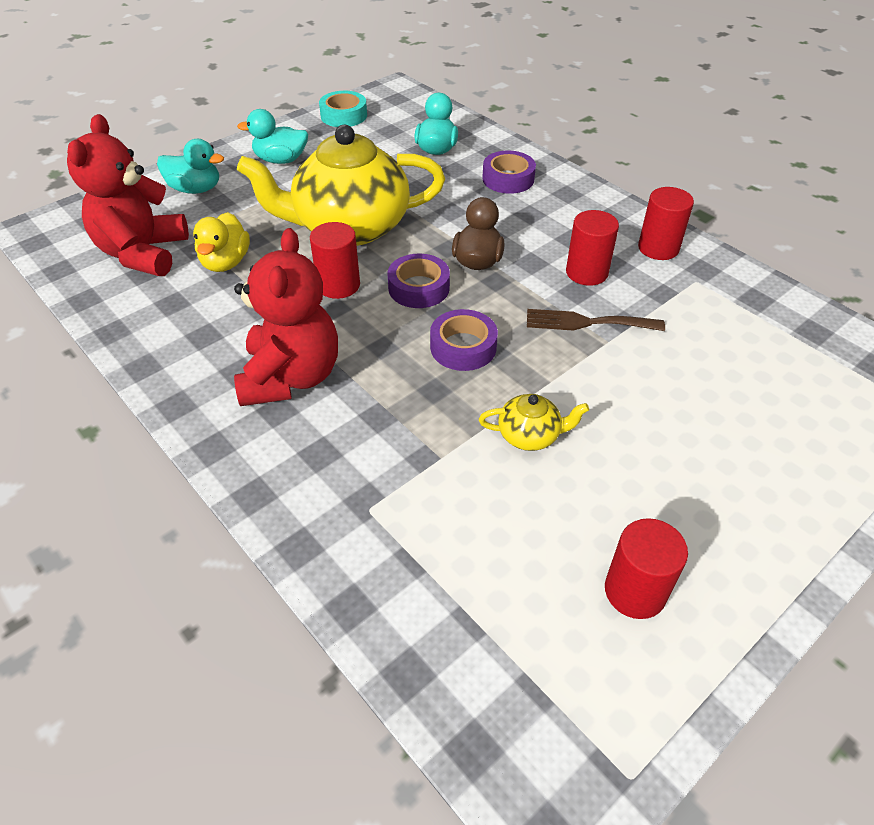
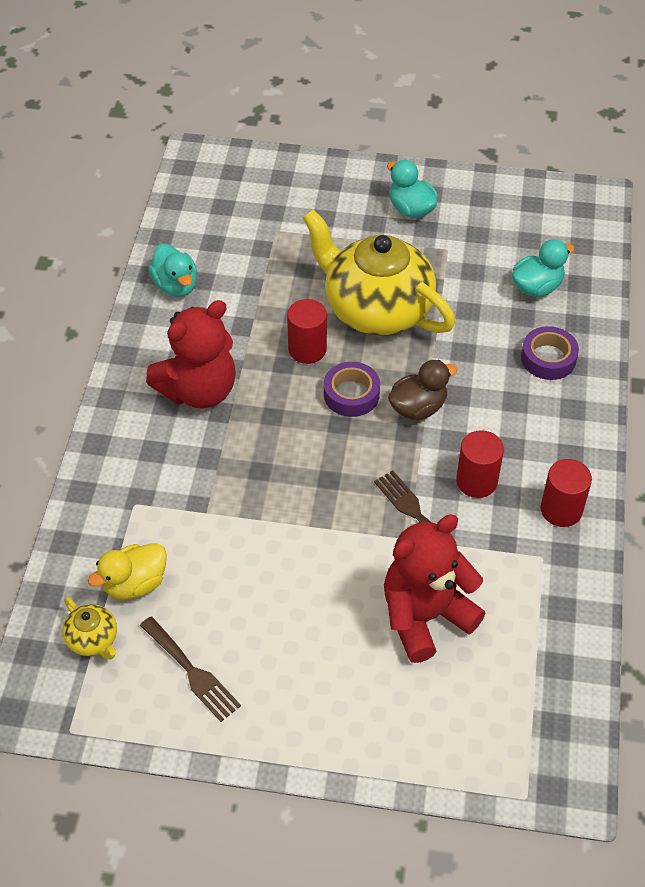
camera: 50 degrees right, 5 degrees up
red teddy bear [67,114,189,276] -> red teddy bear moved to [384,514,485,663]
turquoise duck [157,139,224,194] -> turquoise duck moved to [148,244,197,297]
yellow duck [193,212,250,272] -> yellow duck moved to [88,543,167,600]
turquoise tape [319,91,367,127] -> none
purple tape [430,309,498,371] -> none
yellow teapot [479,394,589,451] -> yellow teapot moved to [62,597,117,660]
red cylinder [605,518,688,619] -> brown fork [140,616,241,722]

